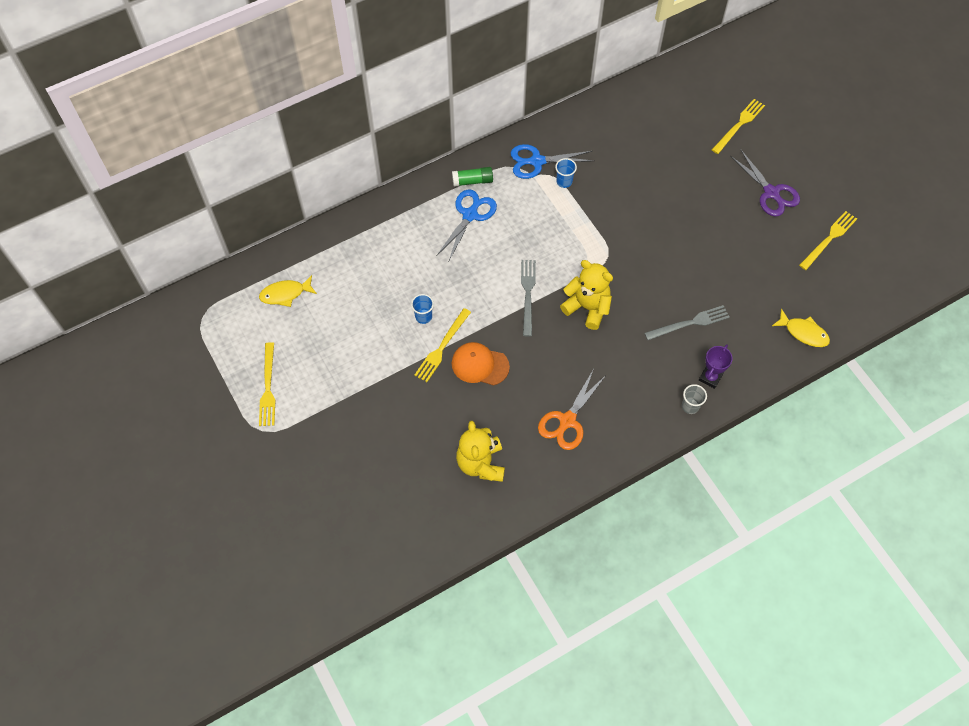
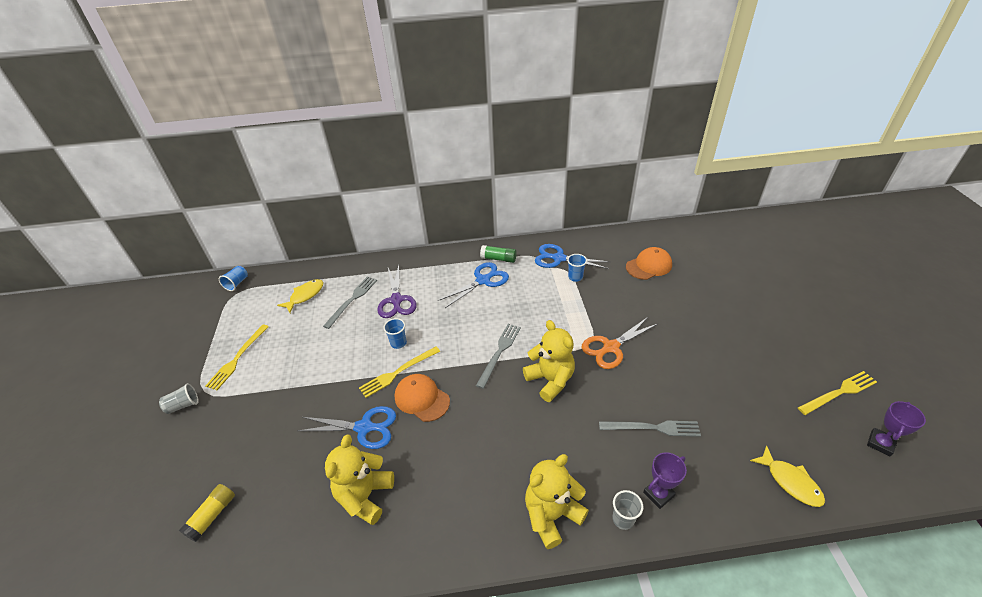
camera: 25 degrees right, 20 degrees down
yellow fish [259,275,317,307] -> yellow fish turned 120 degrees clockwise [277,279,323,313]
orange scissors [538,369,606,450] -> orange scissors moved to [581,316,659,369]
yellow fork [712,99,765,154] -> none
purple scissors [730,149,800,217] -> purple scissors moved to [377,265,417,318]
none -> grey cup [159,383,199,414]
none -> yellow glue stick [179,484,235,542]
none -> blue cup [219,266,248,291]
none -> blue scissors [298,406,396,449]
none -> grey fork [323,277,377,329]
none -> yellow teddy bear [525,454,589,549]
none -> orange cap [626,247,672,280]
none -> purple trophy [867,401,926,456]

